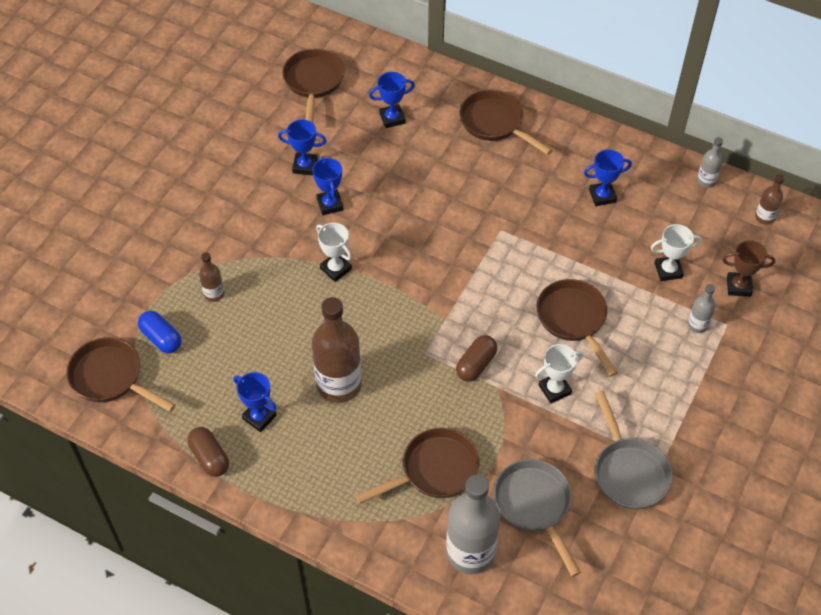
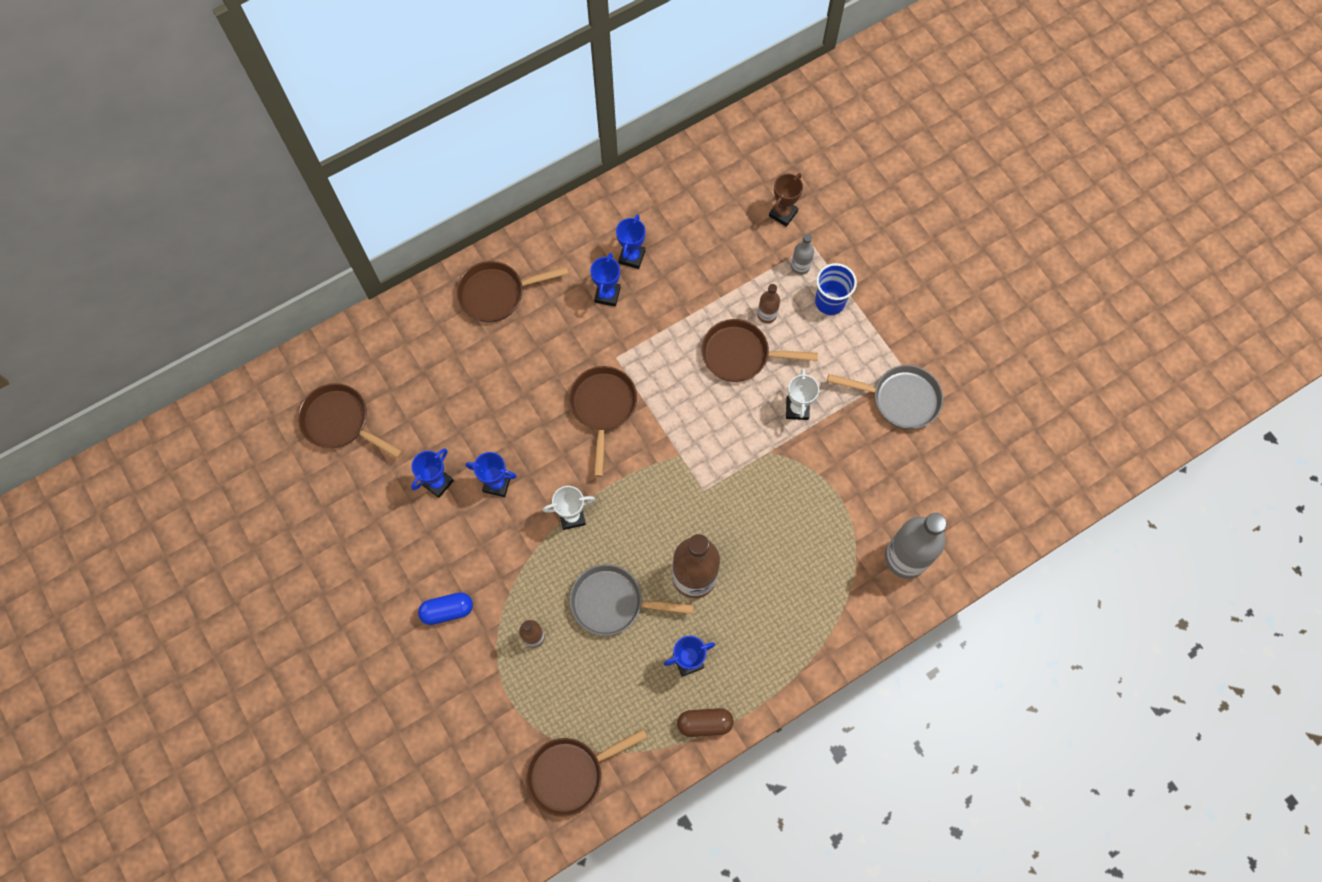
camera: 60 degrees left, 15 degrees up
blue capsule [138,311,181,353] -> blue capsule moved to [418,592,473,625]
brown pan [355,428,480,504] -> brown pan moved to [569,366,637,477]
blue trophy [369,72,415,128] -> blue trophy moved to [590,253,620,307]
brown capsule [456,335,497,381] -> none
grey pan [494,459,581,577] -> grey pan moved to [569,564,694,636]
white trophy [651,224,701,281] -> none
grey bottle [697,137,723,187] -> none
brown bottle [755,174,784,225] -> brown bottle moved to [758,284,780,323]
none -> blue cup [815,263,857,315]

